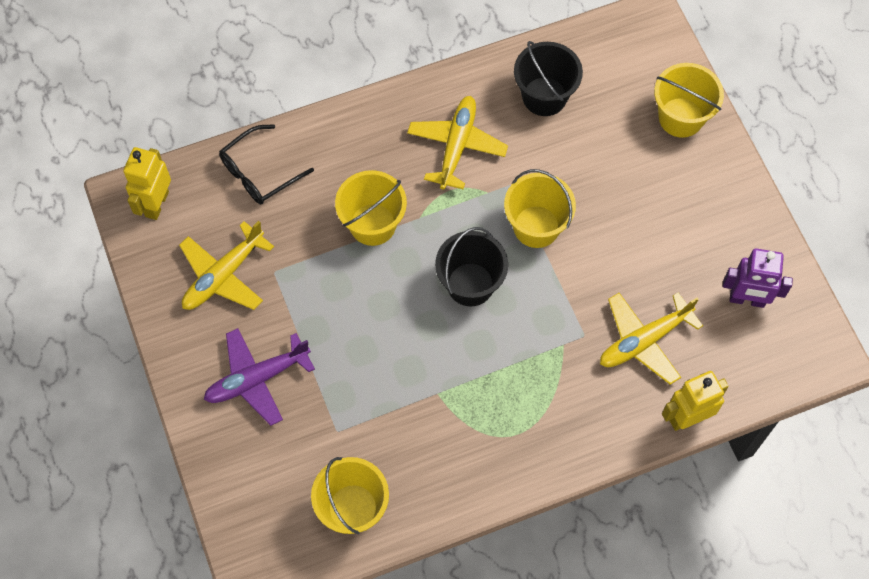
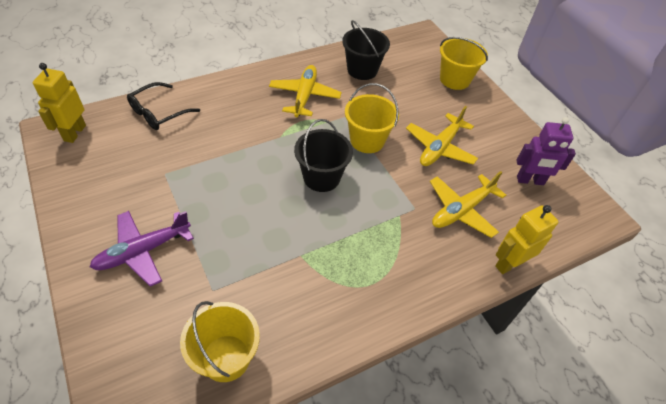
camera: 10 degrees left, 15 degrees down
yellow plane [179,221,274,310] -> yellow plane moved to [406,106,478,166]
yellow bucket [335,170,407,246] -> none

